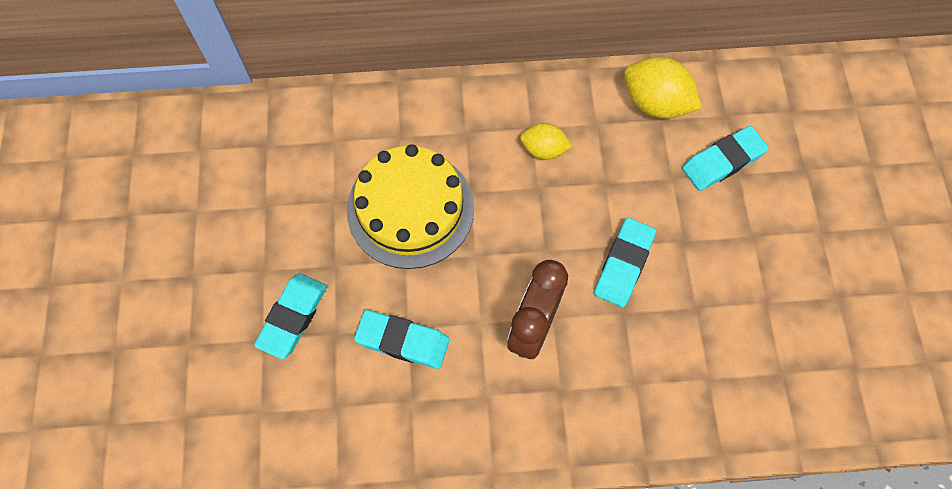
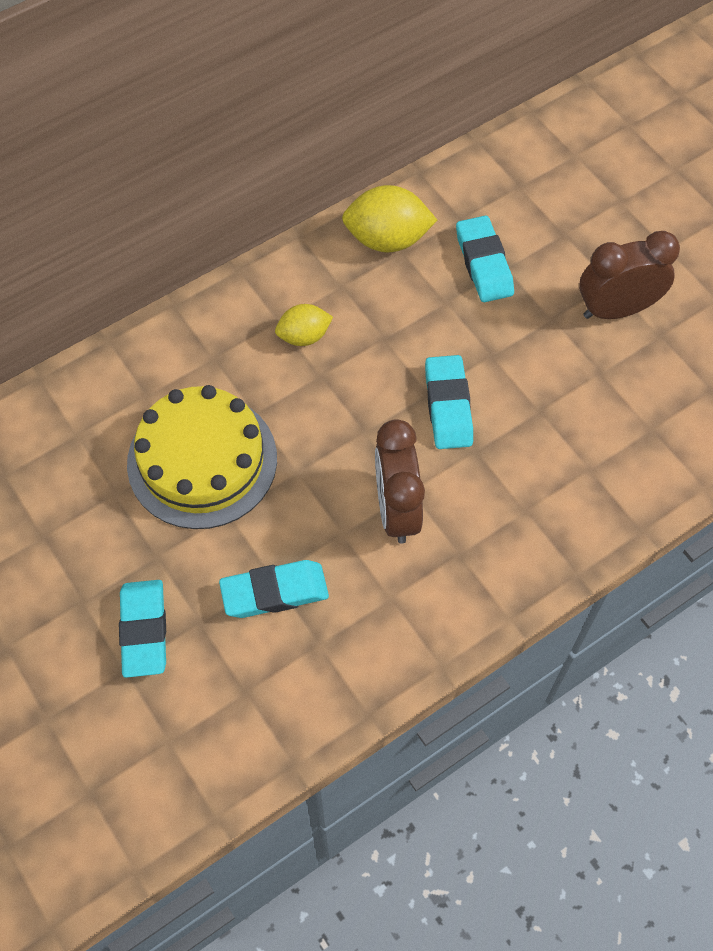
camera: 30 degrees left, 5 degrees down
turquoise eraser [682,126,769,191] -> turquoise eraser turned 45 degrees counterclockwise [456,215,514,302]
none -> brown clock [579,231,680,319]

